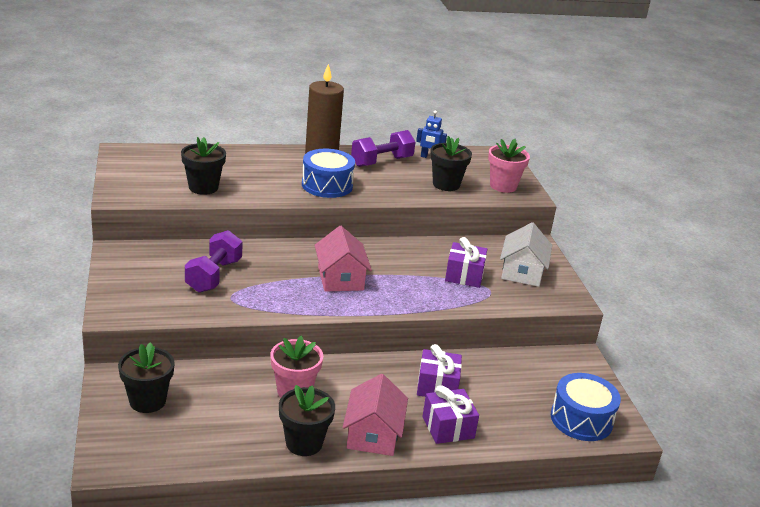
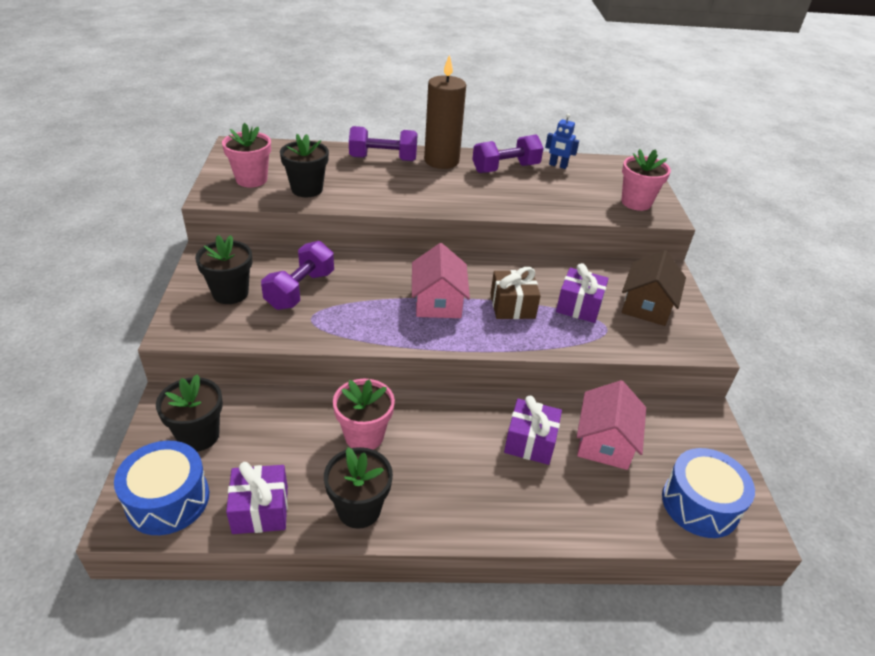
camera: 10 degrees right, 10 degrees up
blue drum [302,149,355,198] -> blue drum moved to [114,441,209,535]
pink house [343,374,408,456] -> pink house moved to [577,380,646,470]
purple gift [422,385,479,444] -> purple gift moved to [226,462,288,534]
black flower pot [430,136,472,191] -> black flower pot moved to [195,235,252,304]
white house [500,222,552,287] -> brown house [622,250,686,326]
none -> pink flower pot [222,123,271,187]
none -> purple dumbbell [349,126,417,161]
none -> brown gift [491,267,541,319]

